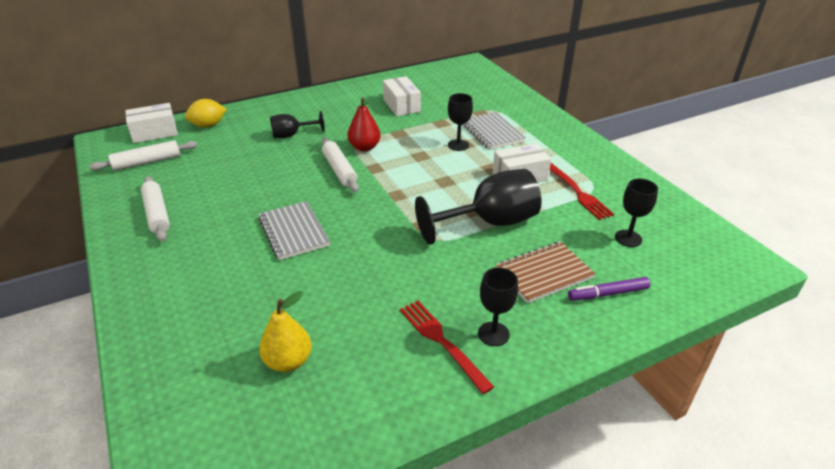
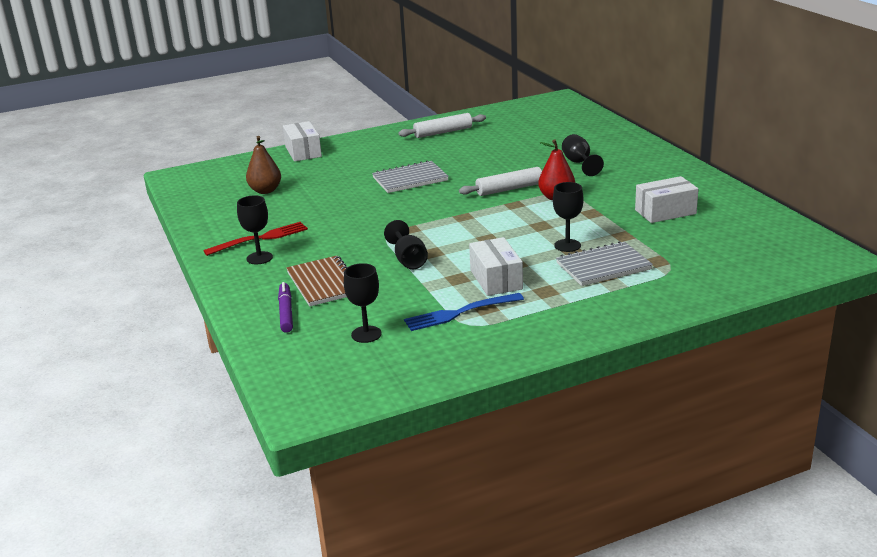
camera: 95 degrees right, 10 degrees down
white rolling pin [89,140,198,171] -> none
white box [125,103,178,143] -> white box moved to [283,121,322,162]
yellow lemon [185,99,227,127] -> none
yellow pear [259,291,312,372] -> brown pear [246,136,281,194]
black goblet [415,169,541,245] -> black goblet [384,220,428,269], size x0.54
red fork [550,163,614,220] -> blue fork [404,293,524,331]

